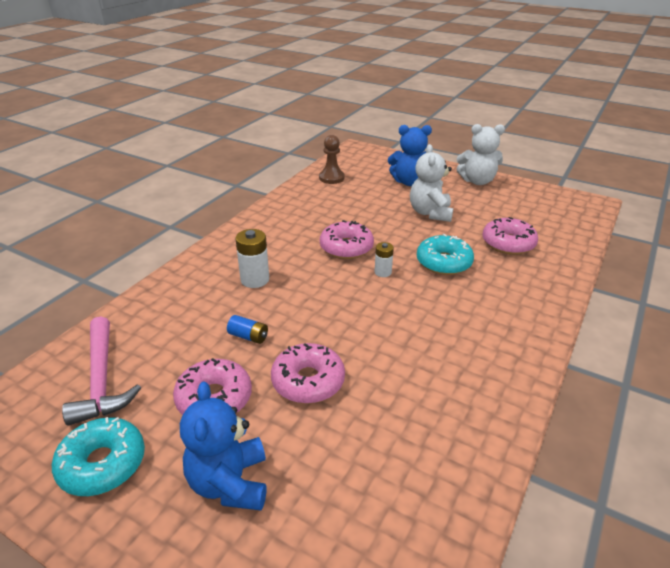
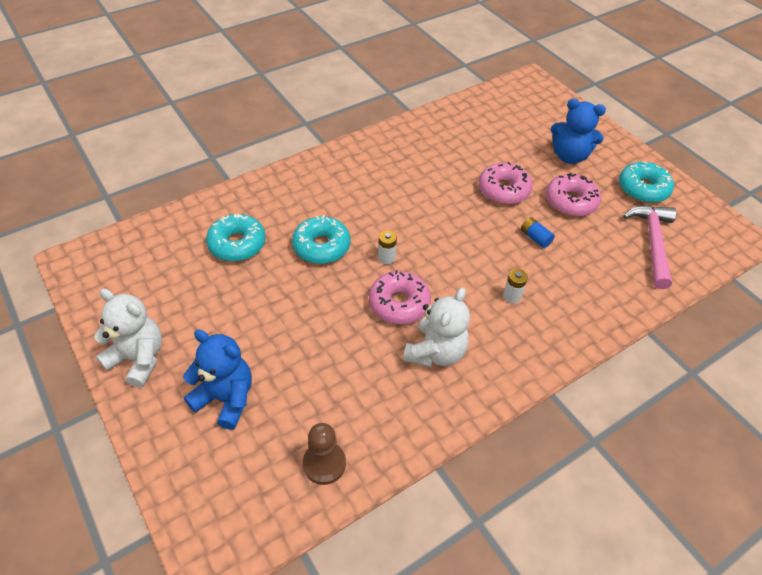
camera: 155 degrees left, 15 degrees up
blue teddy bear [180,381,267,510] -> blue teddy bear turned 90 degrees clockwise [551,99,606,164]
white battery [235,229,269,288] -> white battery [503,269,528,303], size x0.61
white teddy bear [410,144,453,222] -> white teddy bear moved to [403,288,470,367]
pink donut [483,217,538,255] -> turquoise donut [206,214,266,261]

